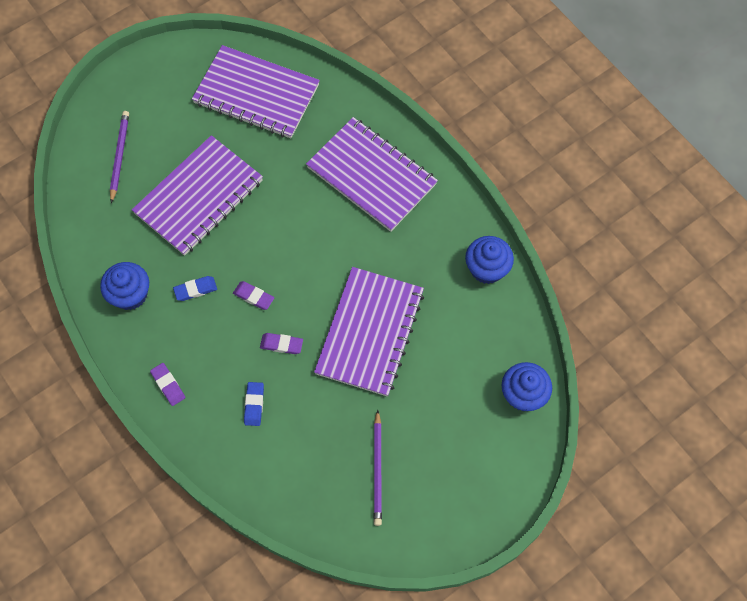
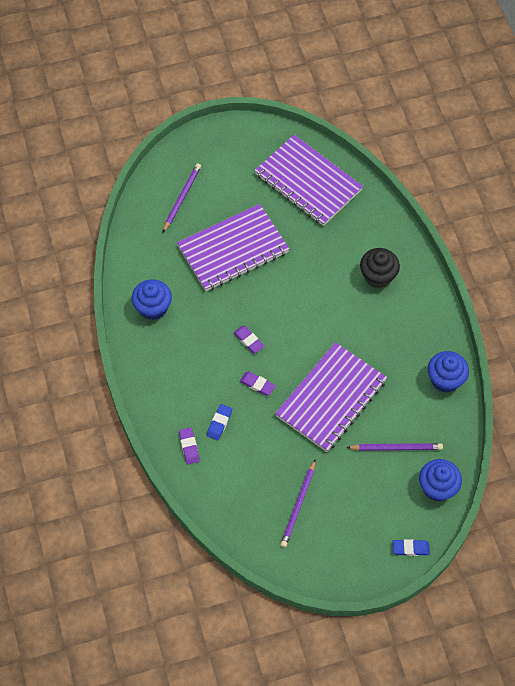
camera: 20 degrees right, 5 degrees down
purple eraser [150,363,185,406] -> purple eraser moved to [179,427,200,465]
blue eraser [173,276,217,301] -> blue eraser moved to [392,539,430,556]
purple notebook [306,117,438,232] -> black cupcake [360,248,400,288]
none -> purple pencil [346,443,443,451]

